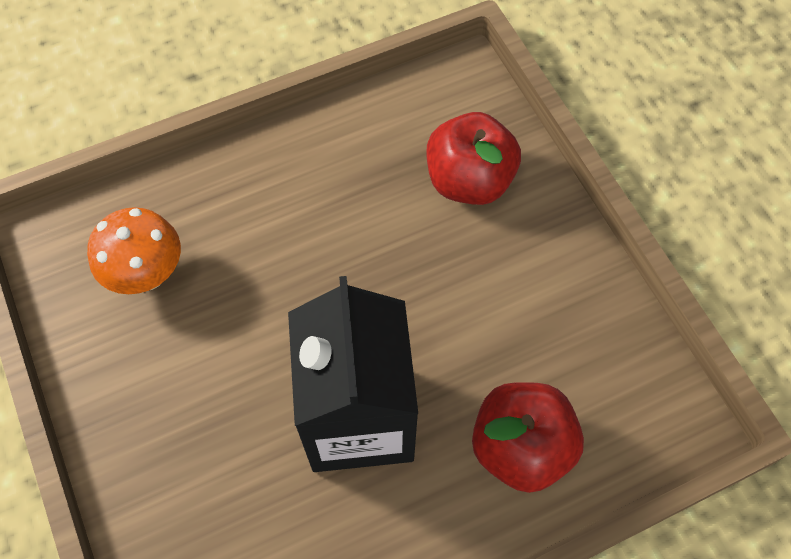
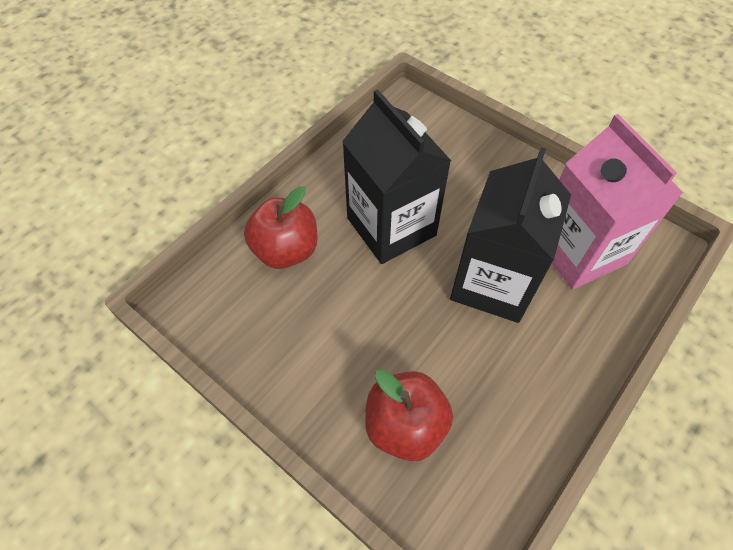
camera: 155 degrees right, 5 degrees down
orange mushroom [87,207,181,294] -> pink carton [552,114,683,290]
none -> black carton [450,147,571,323]

